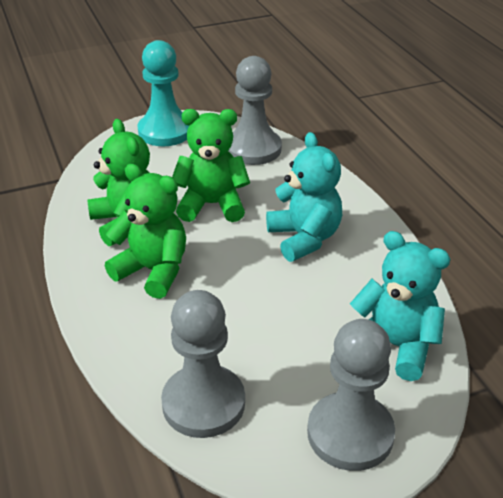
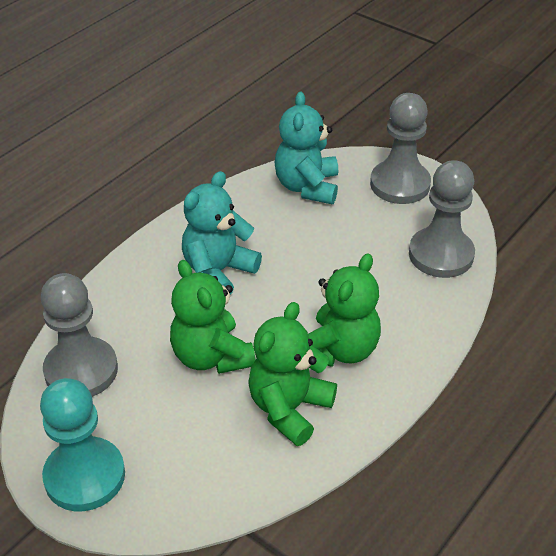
camera: 120 degrees left, 5 degrees up
green teddy bear [105,164,186,299] -> green teddy bear turned 150 degrees counterclockwise [308,254,381,367]

